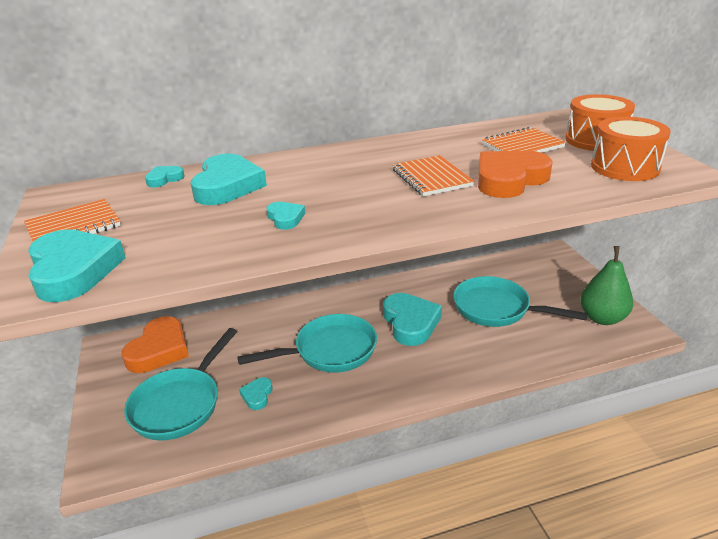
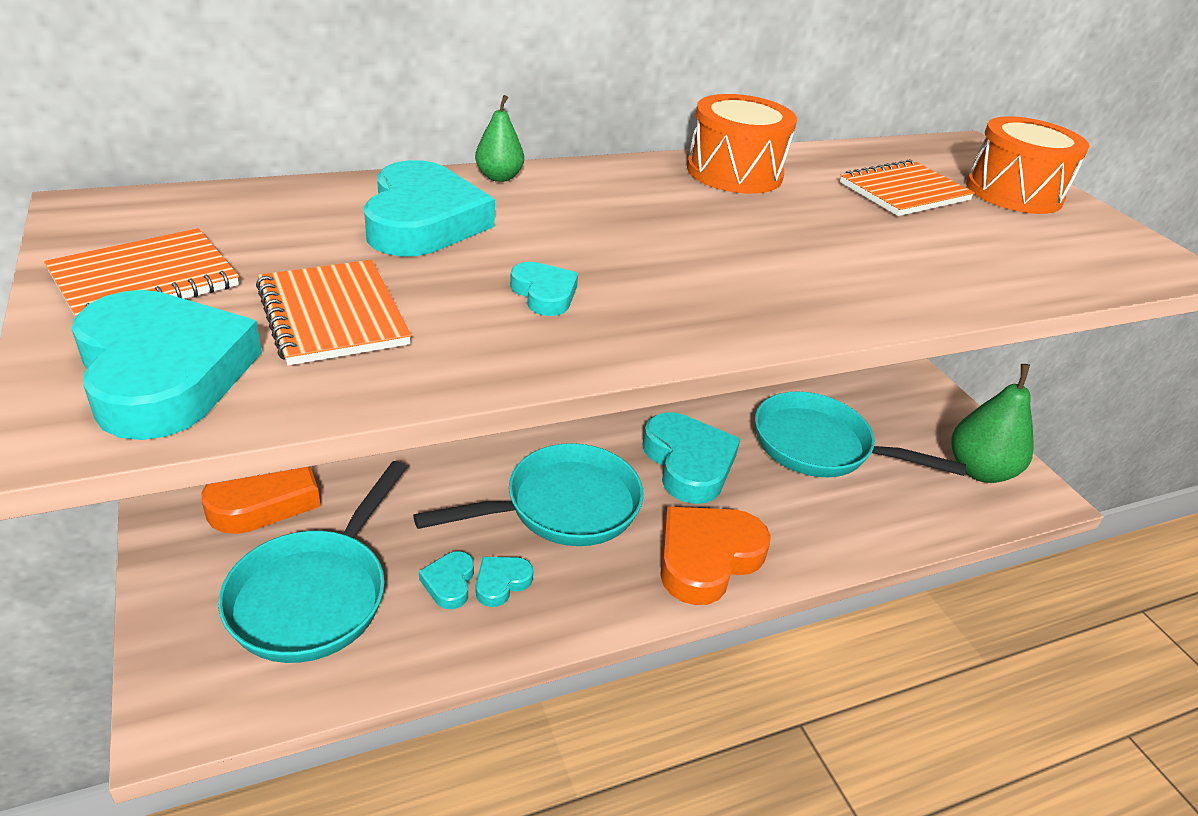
camera: 10 degrees left, 5 degrees up
turquoise heart [145,166,184,187] -> turquoise heart moved to [476,557,533,607]
orange notebook [392,155,474,197] -> orange notebook moved to [256,260,412,366]
orange heart [478,151,553,198] -> orange heart moved to [660,507,771,605]
orange drum [591,117,671,181] -> orange drum moved to [687,94,797,194]
none -> green pear [475,95,524,182]

